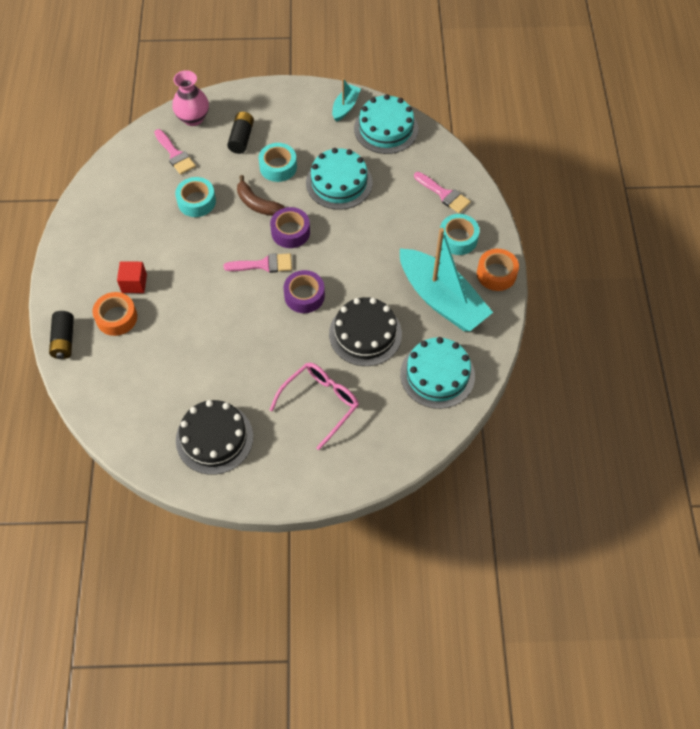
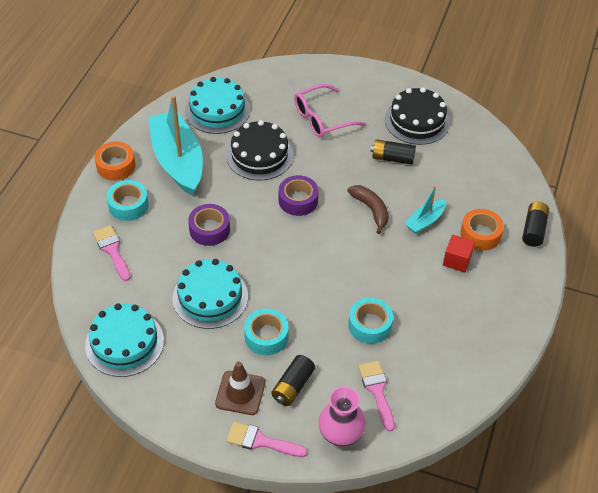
camera: 160 degrees left, 10 degrees down
pink brush [223,253,292,273] -> pink brush moved to [226,422,307,457]
brown banana [237,175,285,216] -> brown banana moved to [347,185,389,234]
purple tape [270,207,310,248] -> purple tape moved to [188,204,230,246]
turquoise boat [332,78,361,122] -> turquoise boat moved to [404,186,446,234]
none -> brown traffic cone [215,361,265,415]
none -> black battery [370,139,416,165]

